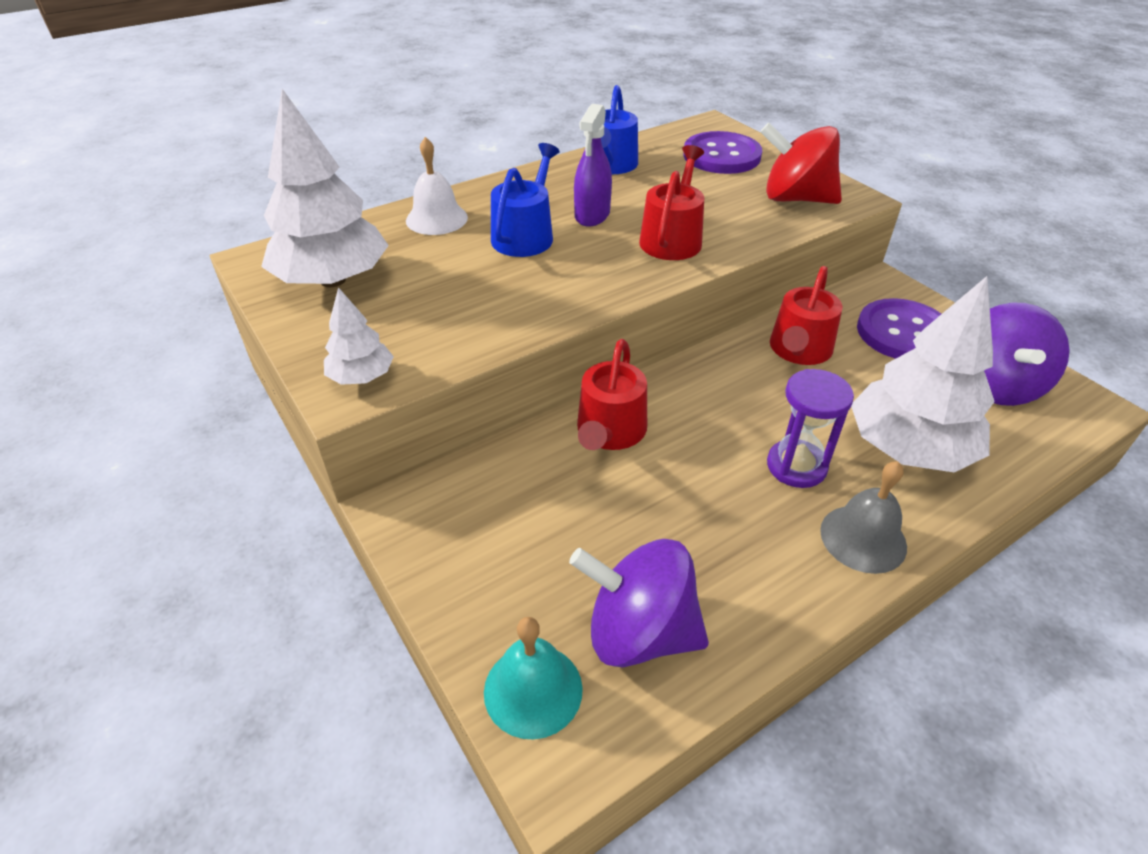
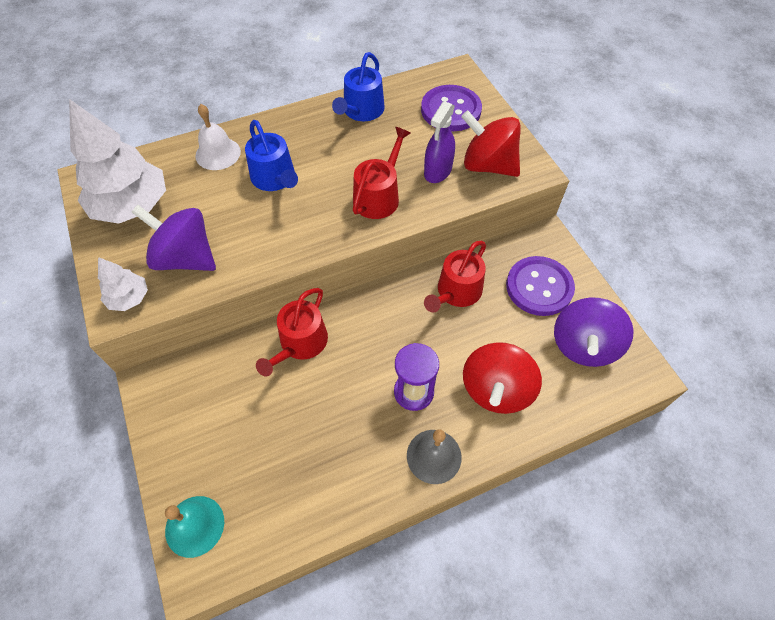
camera: 10 degrees right, 15 degrees up
blue watering can [491,143,560,257] -> blue watering can turned 120 degrees clockwise [245,120,298,191]
purple spinning top [569,539,709,668] -> purple spinning top moved to [132,205,216,271]
purple spray bottle [574,104,612,227] -> purple spray bottle moved to [424,101,455,183]
white tree [851,276,995,472] -> red spinning top [463,342,542,414]

